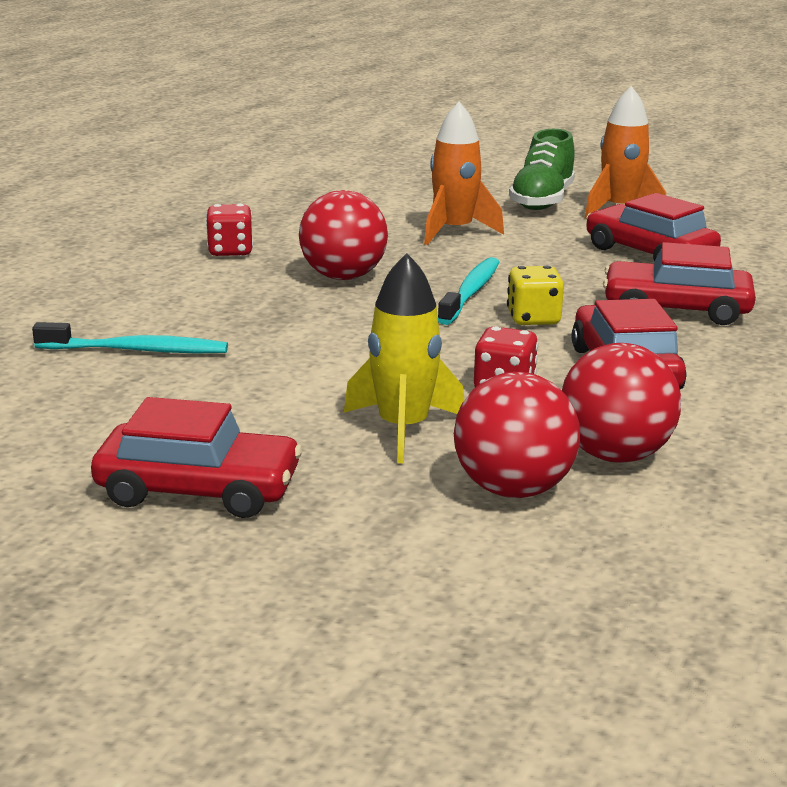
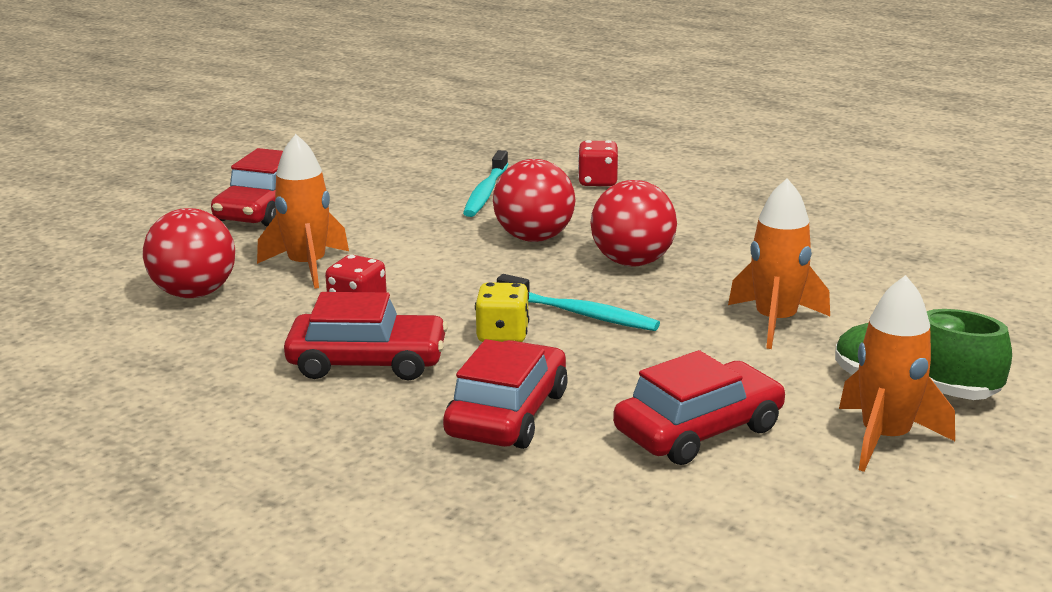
camera: 100 degrees right, 0 degrees up
red dice [206,204,253,256] -> red dice moved to [578,140,618,186]
yellow rocket [344,253,464,463] -> orange rocket [257,134,349,289]
red ball [562,343,681,463] -> red ball moved to [493,159,575,242]

